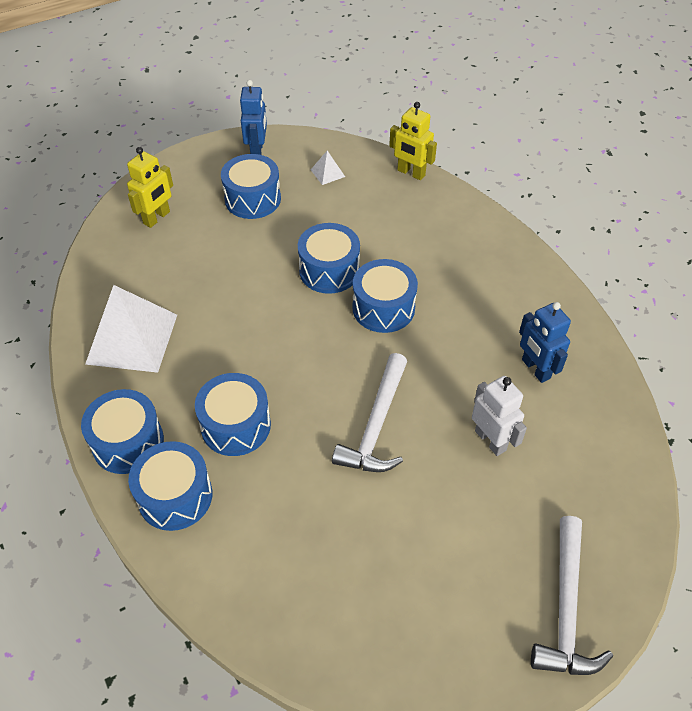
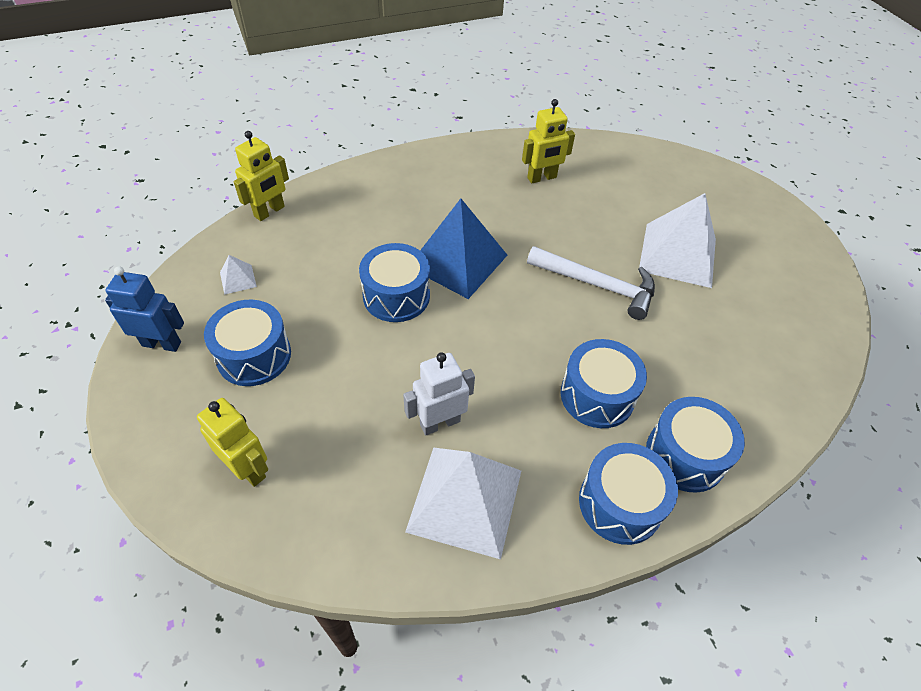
camera: 85 degrees left, 0 degrees up
blue drum [352,259,418,333] -> blue pyramid [420,199,507,299]
white robot [472,376,527,456] -> white robot moved to [403,352,475,436]
blue robot [519,302,571,383] -> yellow robot [522,99,575,183]
white hammer [531,516,613,675] -> none
none -> white pyramid [639,193,716,288]

